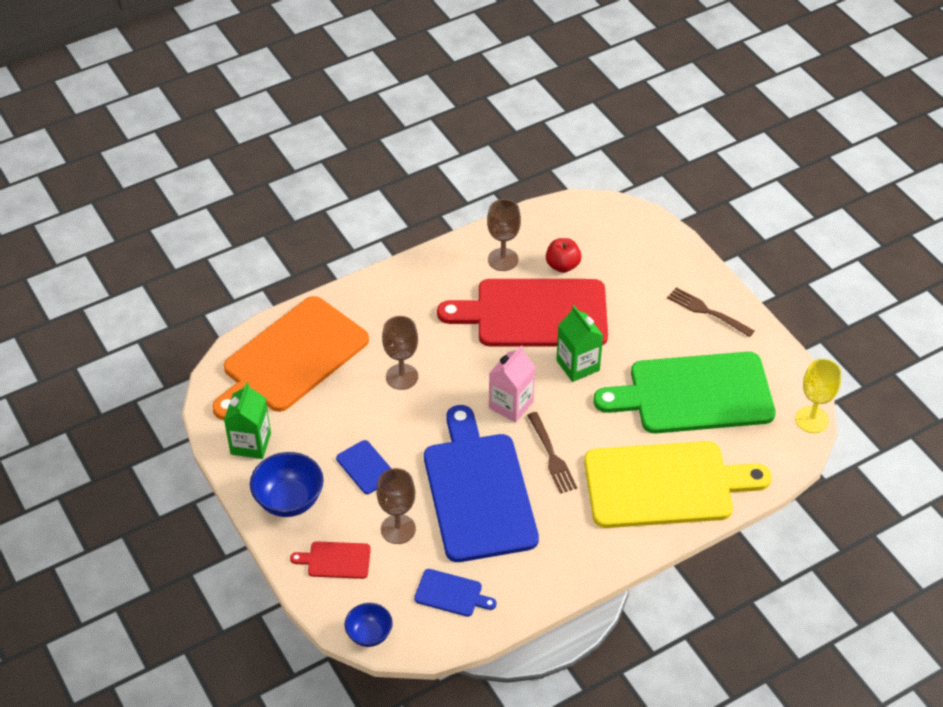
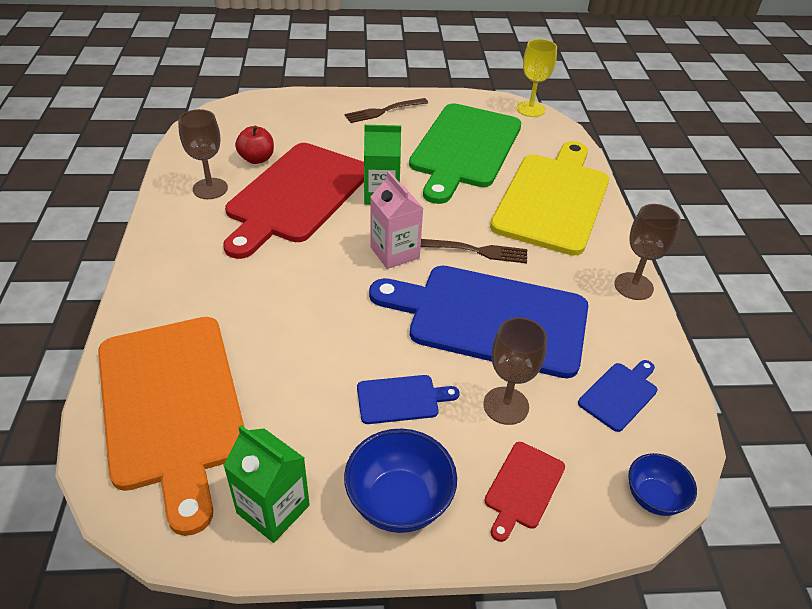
camera: 65 degrees left, 5 degrees down
brown goblet [382,316,418,390] -> brown goblet moved to [614,204,681,300]

